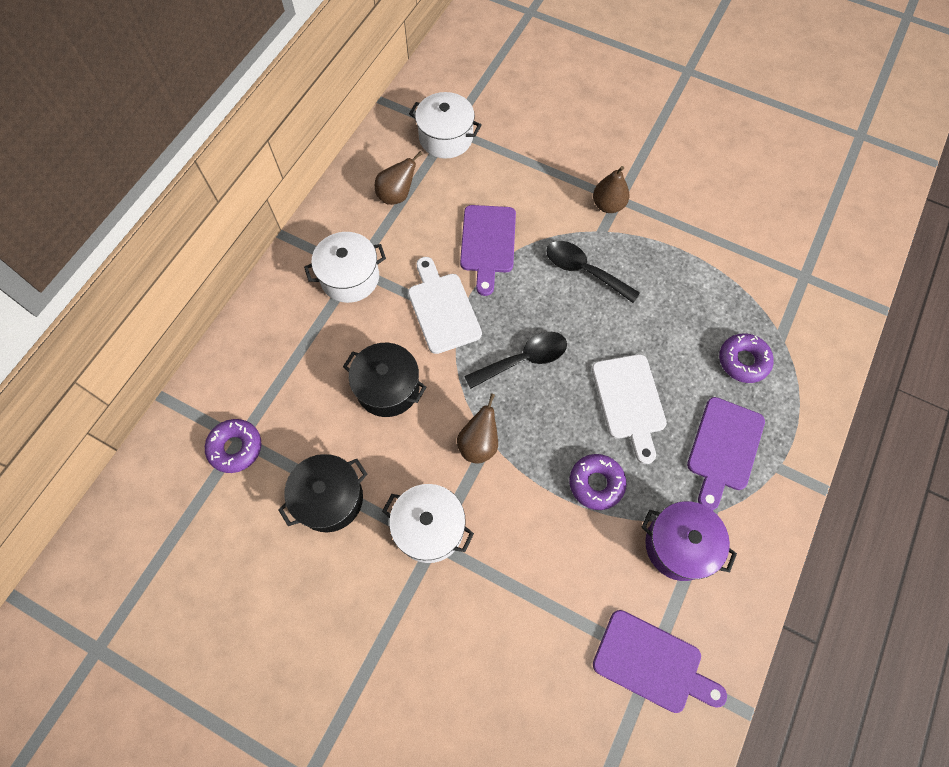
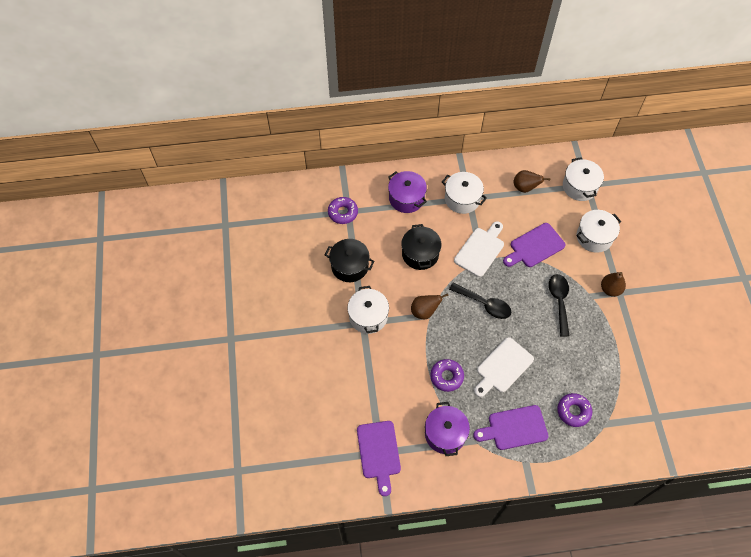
camera: 55 degrees right, 5 degrees down
none -> purple pot [388,171,427,213]
none -> white pot [576,210,621,253]

